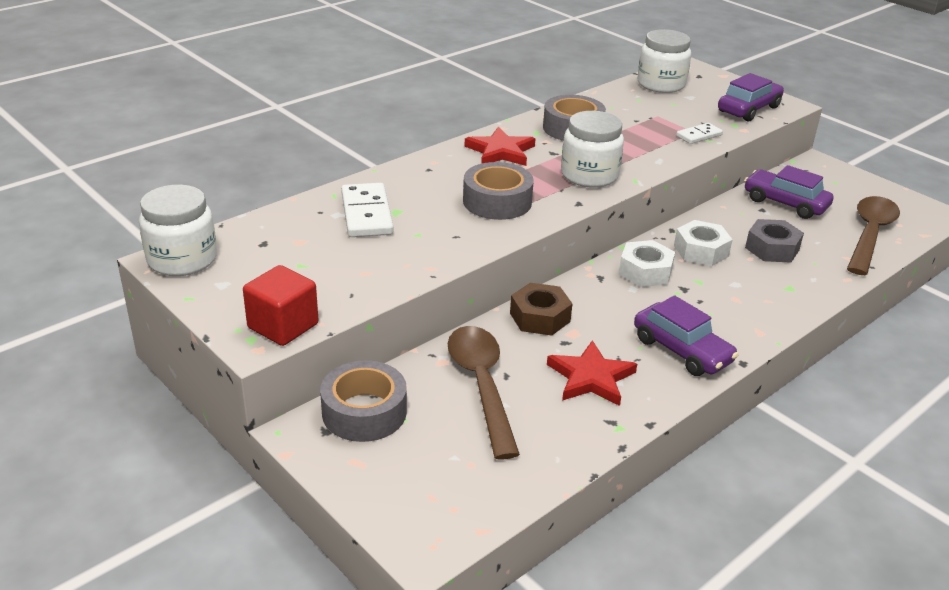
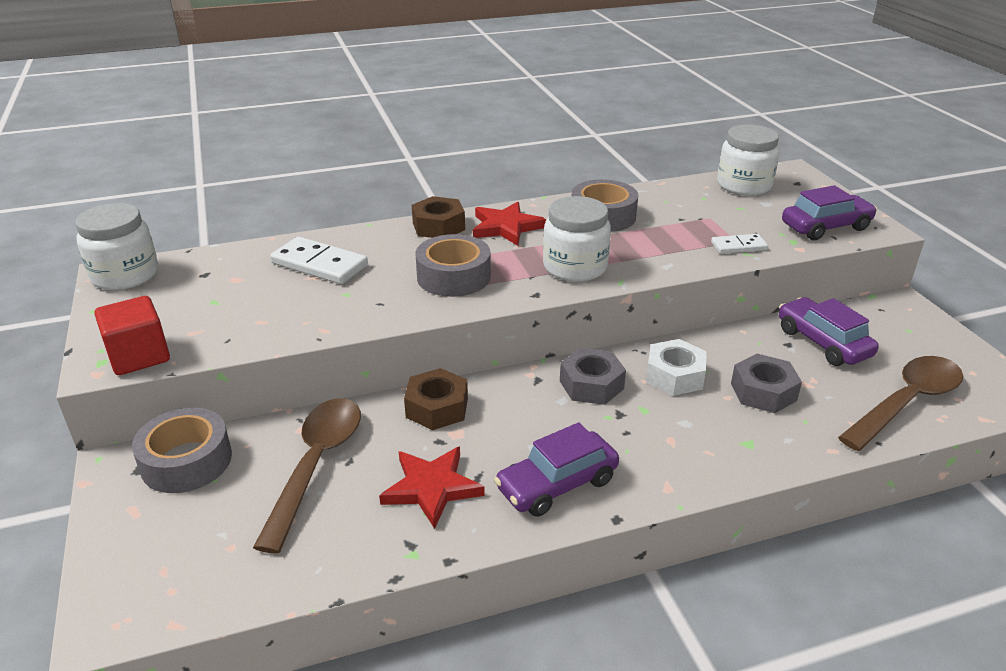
camera: 25 degrees right, 0 degrees up
white domino [341,183,394,237] -> white domino turned 75 degrees counterclockwise [270,237,368,284]
white nut [619,240,675,287] -> grey nut [560,348,626,405]
purple car [634,295,738,376] -> purple car turned 75 degrees clockwise [494,422,619,517]
none -> brown nut [412,196,465,238]

